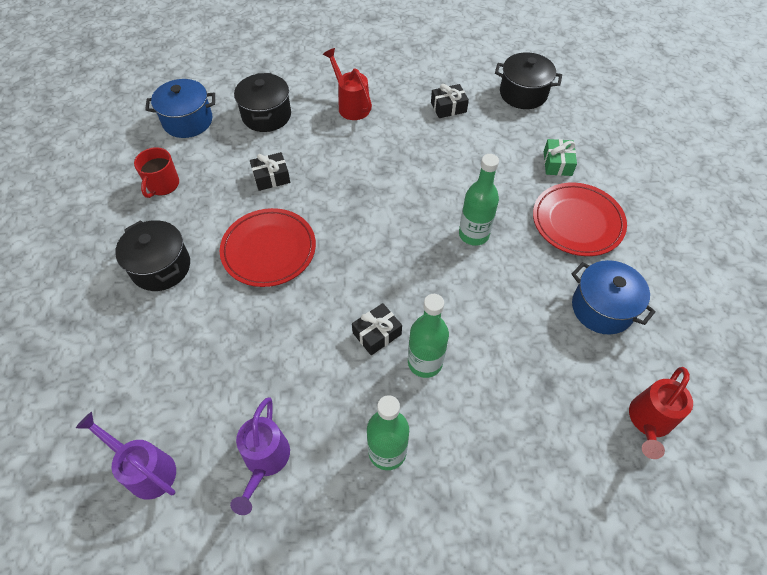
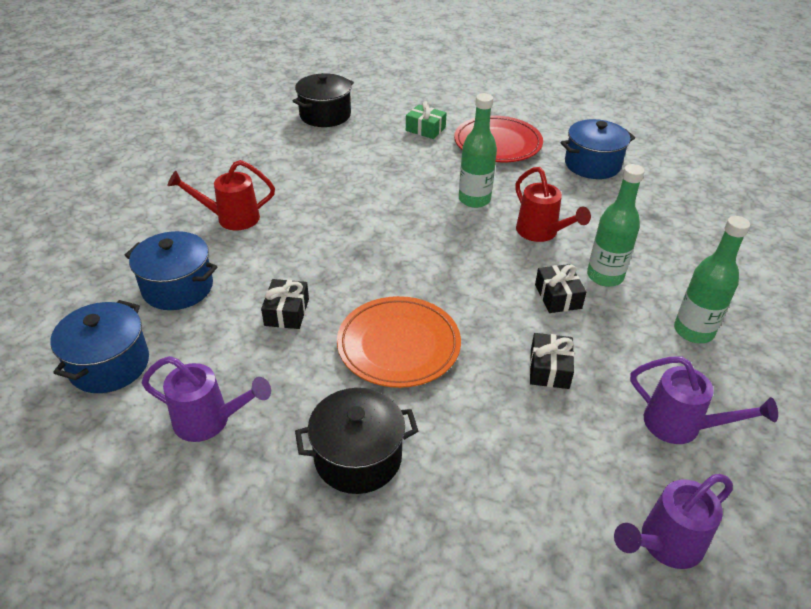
camera: 65 degrees left, 15 degrees down
red mug [134,147,179,198] -> purple watering can [142,356,271,442]
red plate [220,208,316,287] -> orange plate [337,296,461,388]
black pot [234,73,291,132] -> blue pot [124,231,218,310]
black gift [431,84,469,118] -> black gift moved to [530,333,574,389]
red watering can [629,367,693,459] -> red watering can moved to [515,167,591,242]

